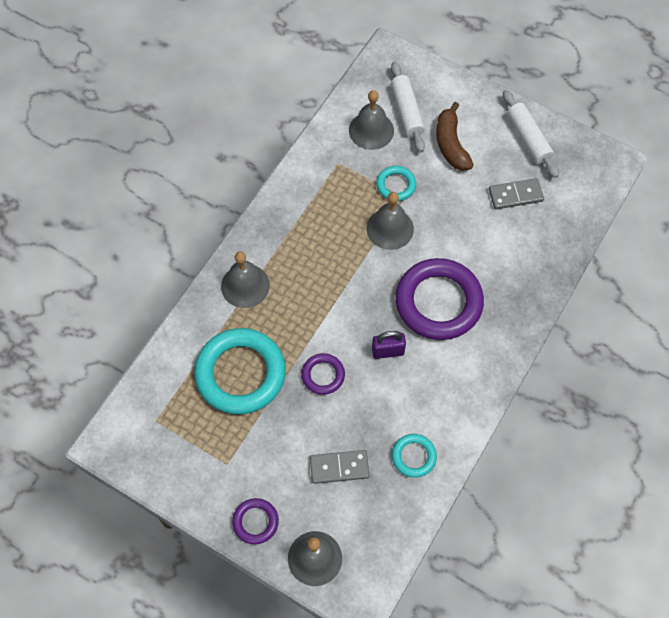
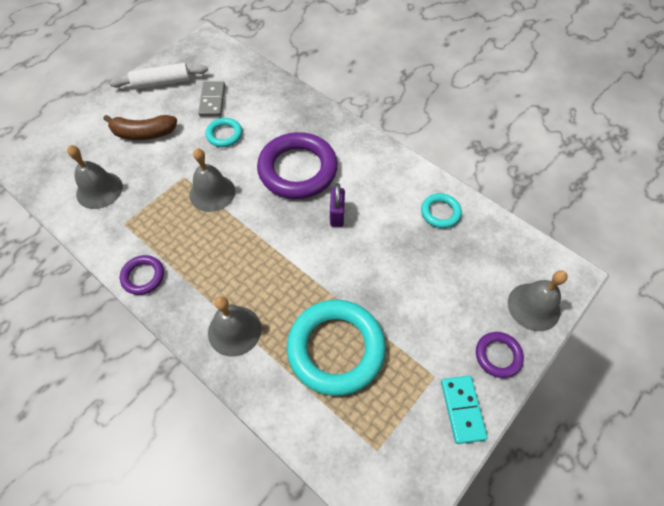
camera: 80 degrees left, 5 degrees down
purple ring [301,353,345,395] -> purple ring moved to [120,255,164,295]
grey domino [310,450,369,484] -> none
turquoise ring [376,166,416,201] -> turquoise ring moved to [205,118,242,147]
white rolling pin [391,62,425,152] -> none
none -> turquoise domino [441,376,488,444]

